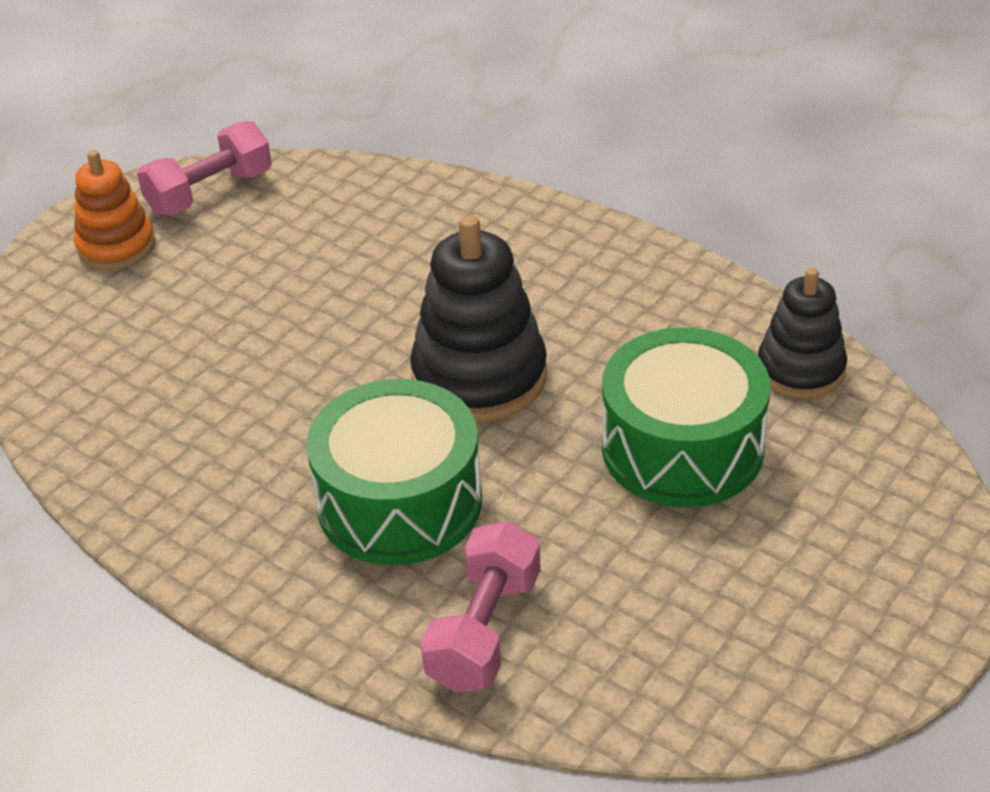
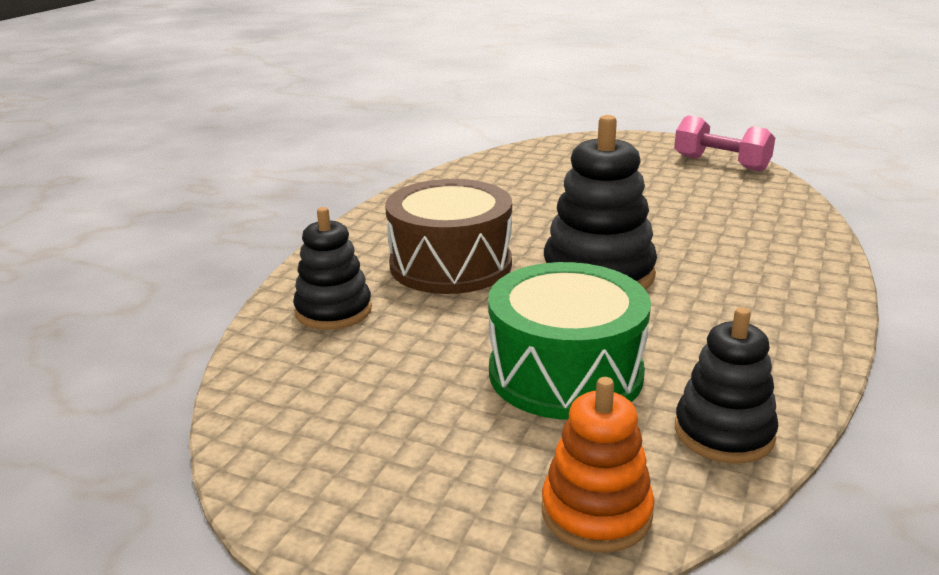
camera: 75 degrees right, 15 degrees down
orange stacking toy [74,150,155,270] -> orange stacking toy moved to [542,377,655,553]
green drum [306,379,482,565] -> brown drum [385,179,512,294]
pink dumbbell [420,521,541,693] -> black stacking toy [293,207,372,330]

